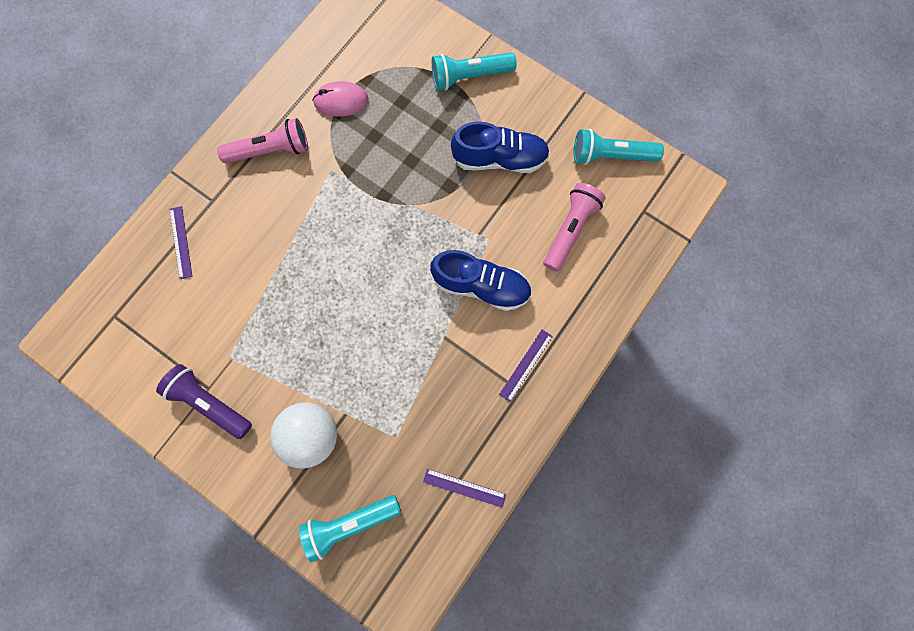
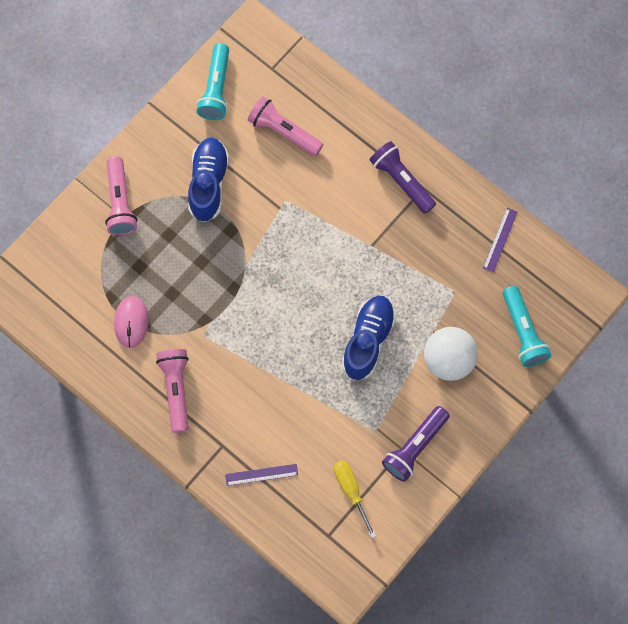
camera: 85 degrees left, 5 degrees down
blue shoe [430,250,531,311] -> blue shoe moved to [342,296,396,380]
turquoise flashlight [432,52,517,90] -> pink flashlight [105,156,137,235]
purple ruler [499,329,553,402] -> purple flashlight [370,141,436,214]
none -> yellow screwdriver [334,460,376,538]

